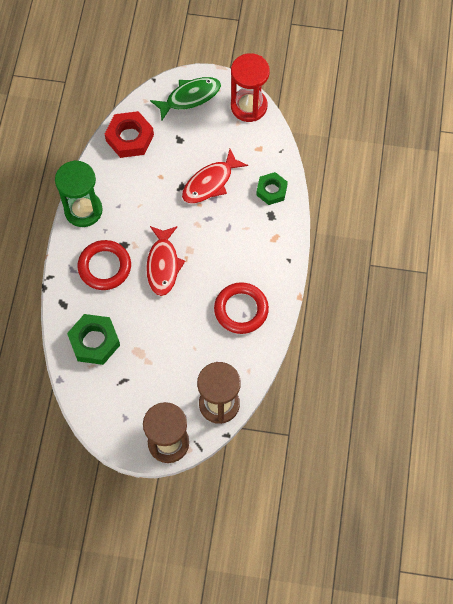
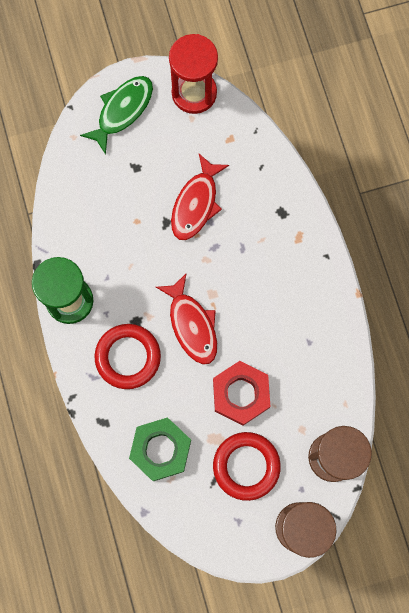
camera: 25 degrees left, 10 degrees up
red nut [105,111,154,158] -> red nut moved to [213,361,270,426]
red ring [214,282,269,334] -> red ring moved to [213,432,281,501]
green nut [256,172,288,205] -> none

